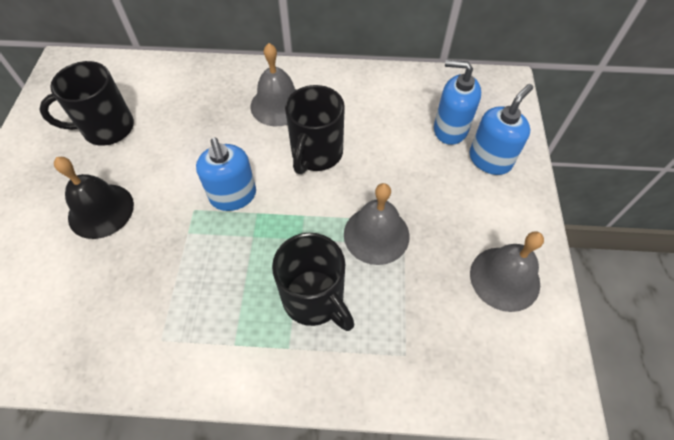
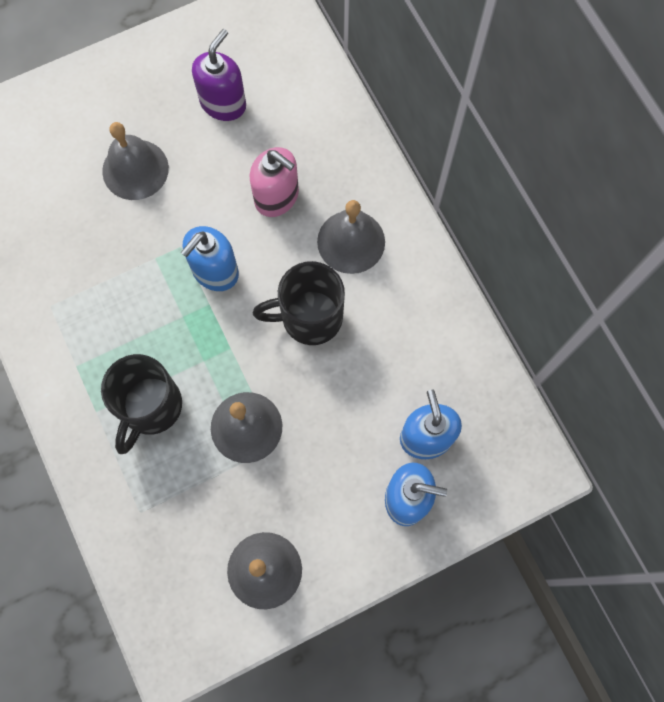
camera: 60 degrees right, 15 degrees up
black mug [40,61,134,146] -> purple soap dispenser [192,29,246,121]
black bell [54,157,134,239] -> grey bell [102,122,169,200]
none -> pink soap dispenser [250,147,299,217]

